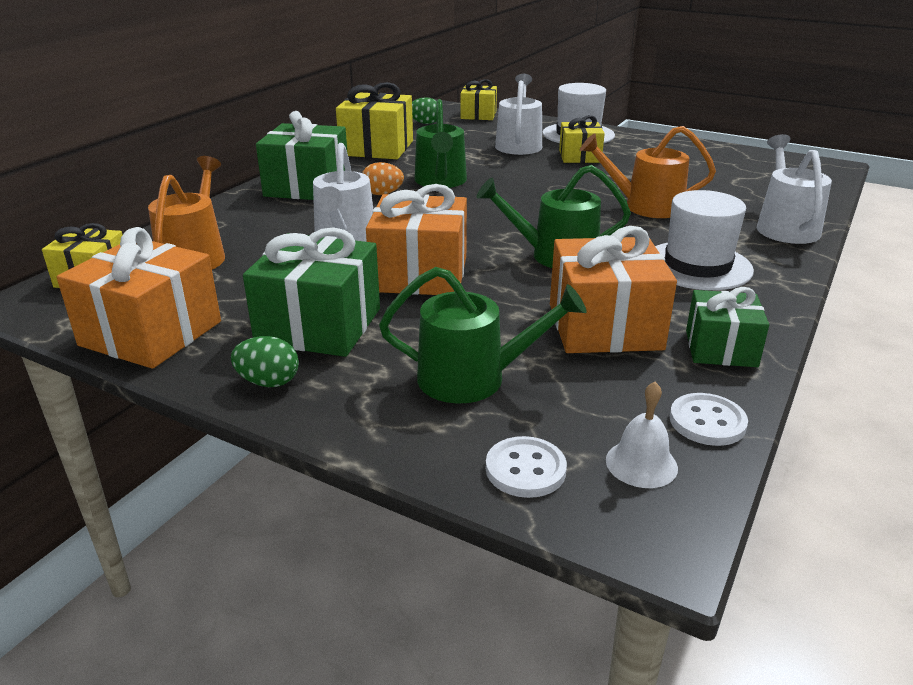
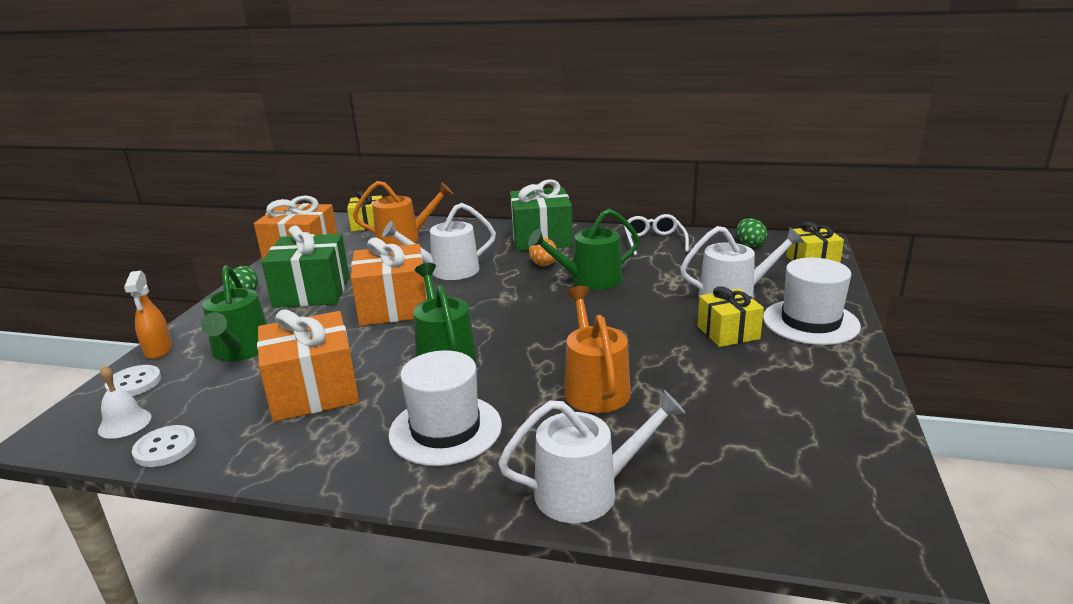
camera: 75 degrees right, 5 degrees down
yellow gift [336,82,413,159] -> white glasses [624,214,689,255]
green gift [686,287,769,367] -> none
none -> orange spray bottle [124,271,172,359]

